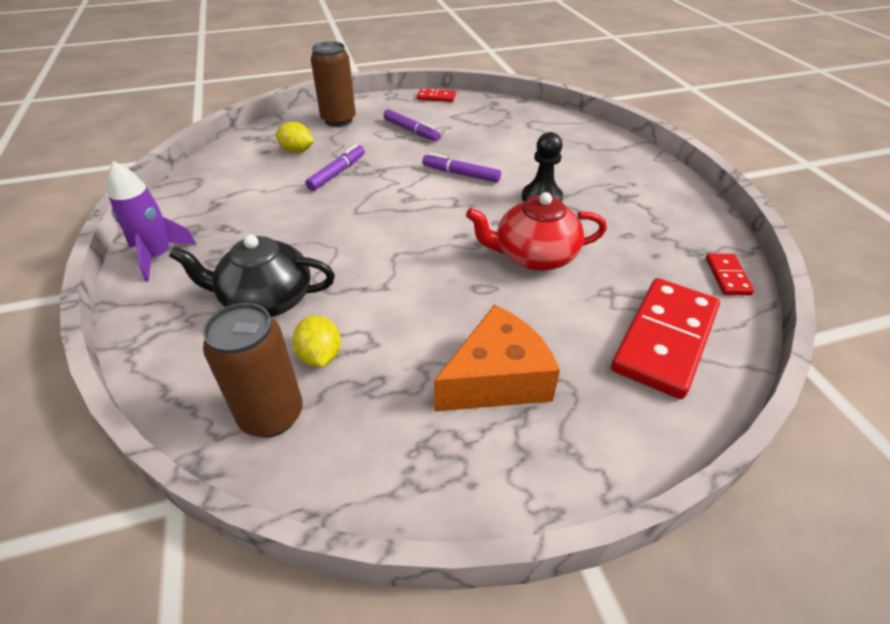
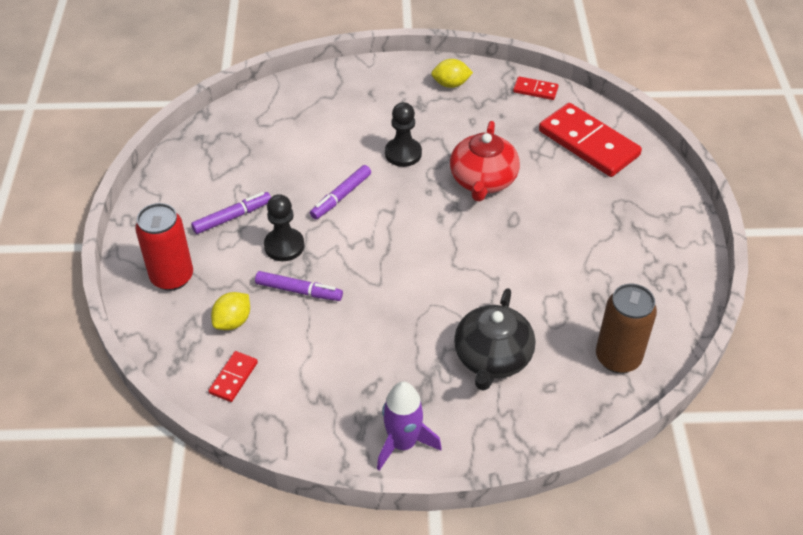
camera: 75 degrees left, 5 degrees up
yellow lemon [293,315,341,367] -> yellow lemon moved to [431,59,473,88]
purple marker [305,144,365,191] -> purple marker turned 150 degrees clockwise [255,271,343,301]
brown can [311,41,356,127] -> red can [135,203,193,291]
red domino [417,88,456,102] -> red domino moved to [208,351,258,402]
orange cheese [434,305,560,412] -> none
none -> black pawn [264,194,304,261]

